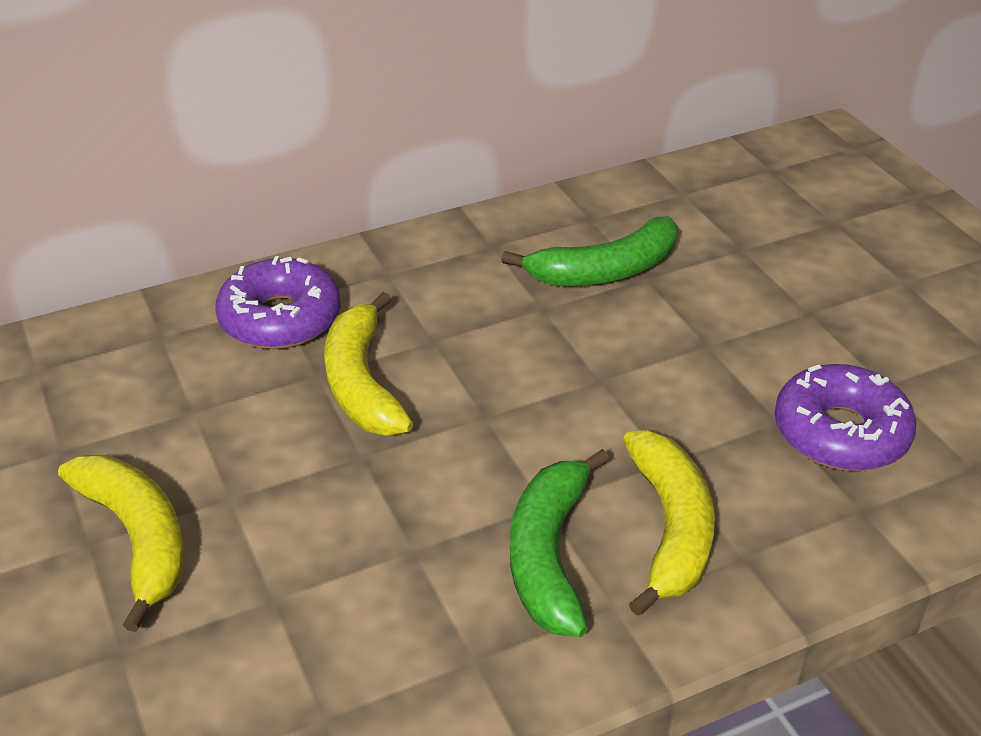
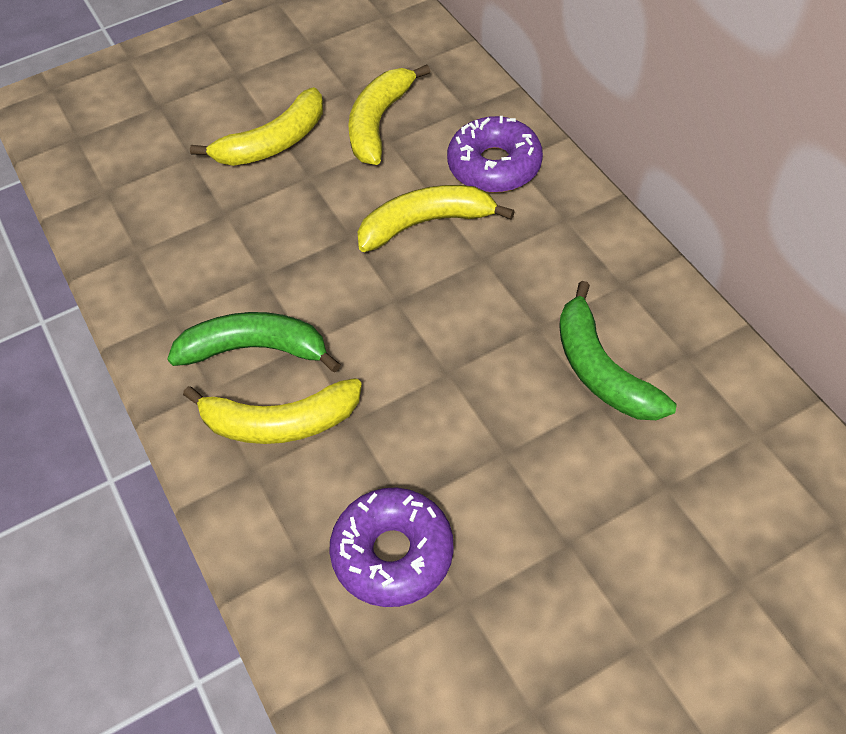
camera: 90 degrees right, 15 degrees up
none -> yellow banana [348,65,431,165]

